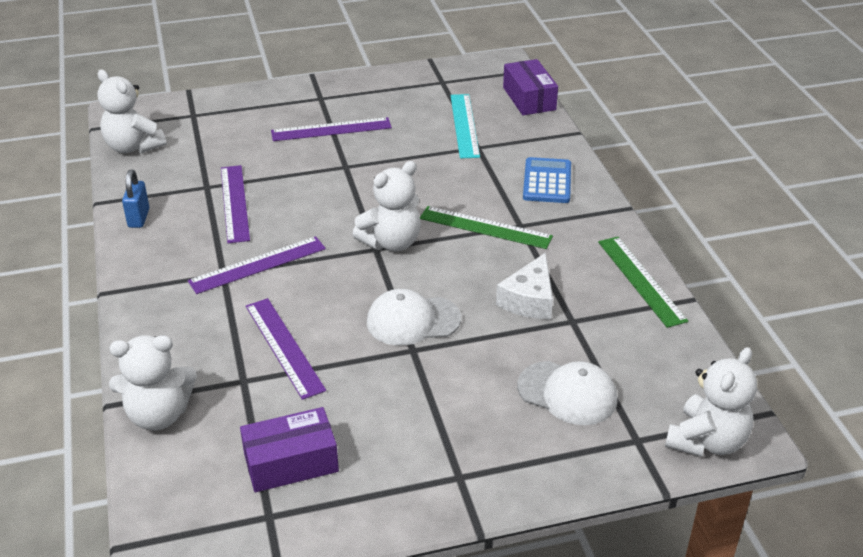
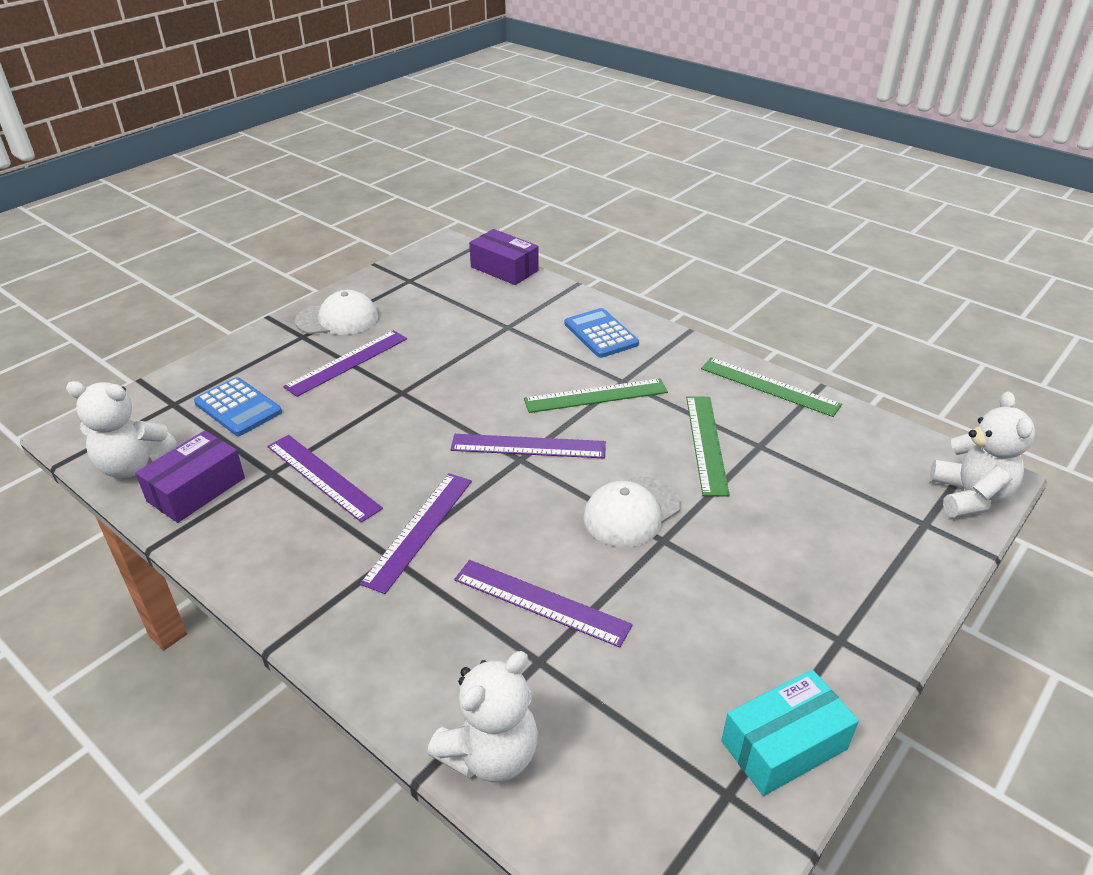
camera: 35 degrees left, 0 degrees up
blue padlock [122,170,149,228] -> none
purple box [240,407,339,492] -> purple box moved to [135,431,245,523]
white teddy bear [352,161,421,252] -> purple ruler [450,434,606,458]
turquoise ruler [450,94,480,159] -> none
white cheese [496,252,553,319] -> green ruler [686,396,730,497]
white cap [517,361,617,425] -> white cap moved to [295,290,378,335]
none -> blue calculator [194,377,282,436]
none -> turquoise box [721,670,859,796]

